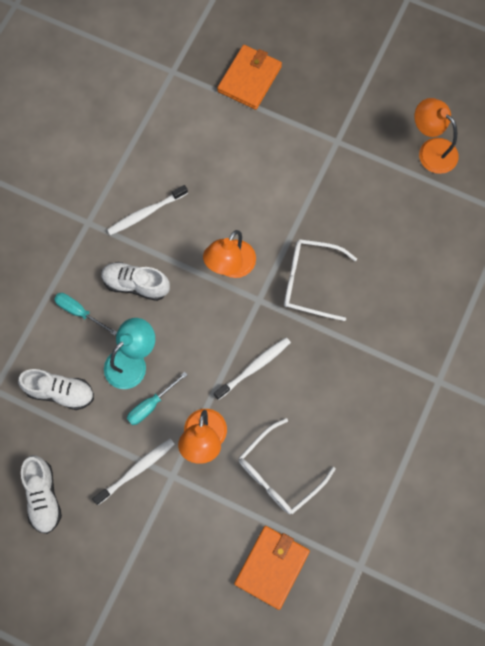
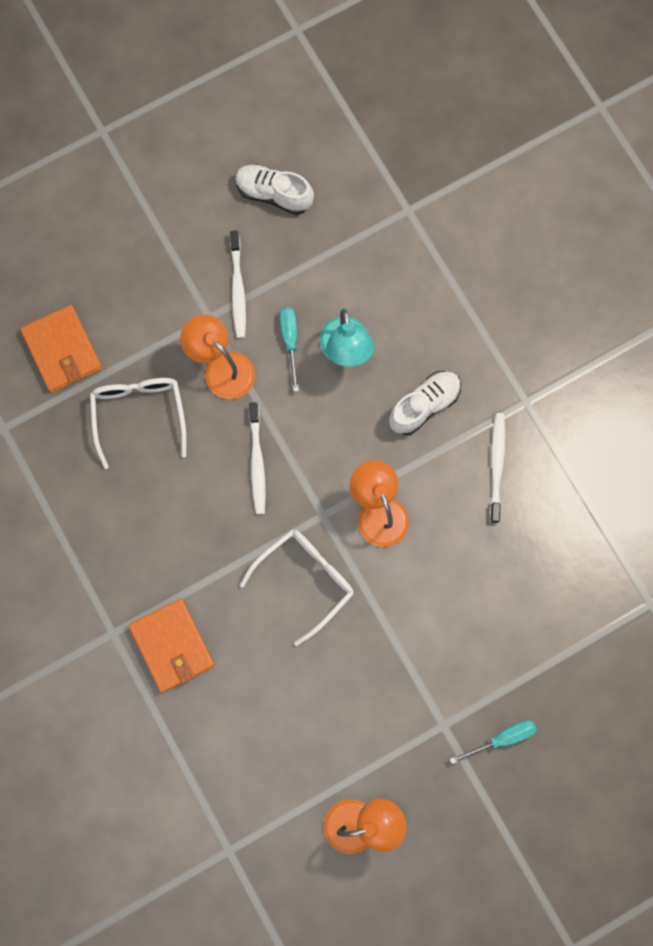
camera: 125 degrees right, 5 degrees up
white shoe [18,369,94,410] -> none
turquoise screwdriver [54,293,117,336] -> turquoise screwdriver moved to [450,720,537,764]
orange wallet [217,45,282,110] -> orange wallet moved to [129,598,215,693]

